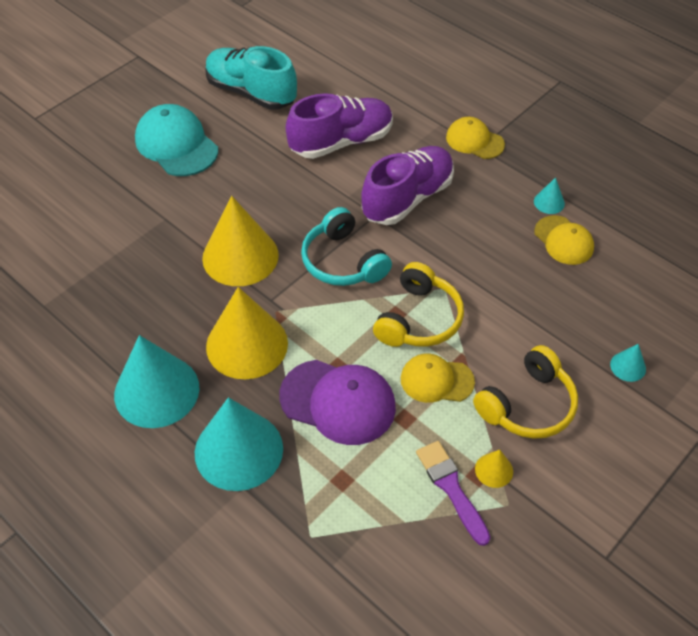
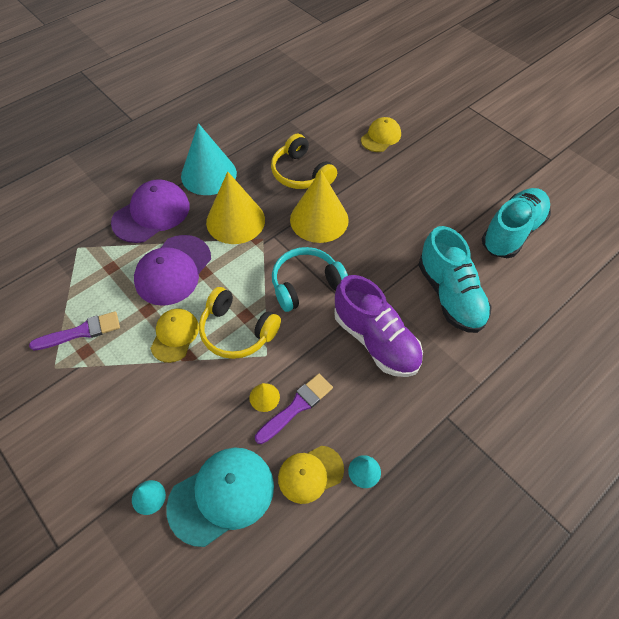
camera: 95 degrees right, 5 degrees up
turquoise cap [135,104,218,176] -> turquoise cap moved to [166,447,274,547]
turquoise cone [195,397,283,491] -> purple cap [111,179,190,243]
purple shoe [286,93,393,159] -> turquoise shoe [418,226,492,333]
yellow cap [446,117,505,159] -> yellow cap moved to [361,117,401,152]
yellow headphones [473,345,578,439] -> yellow headphones moved to [271,134,337,189]
yellow cone [475,450,513,488] -> yellow cone moved to [249,383,280,412]
none -> purple brush [255,374,333,444]

